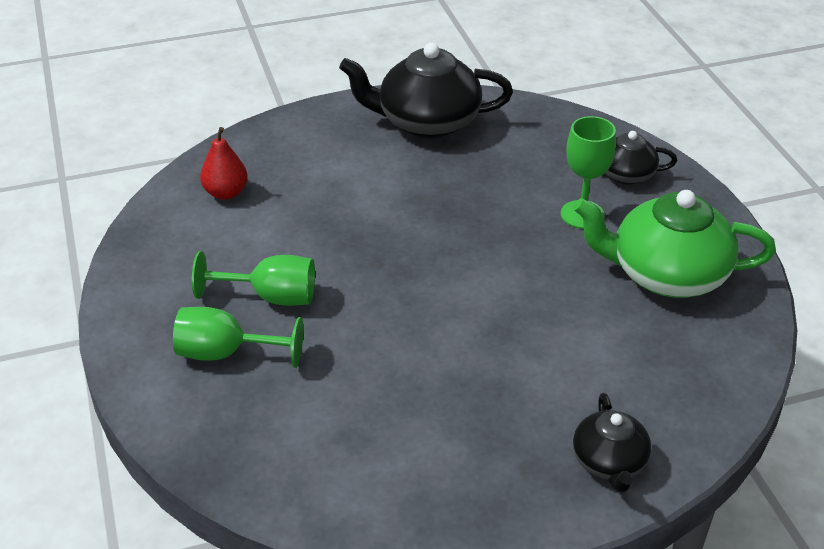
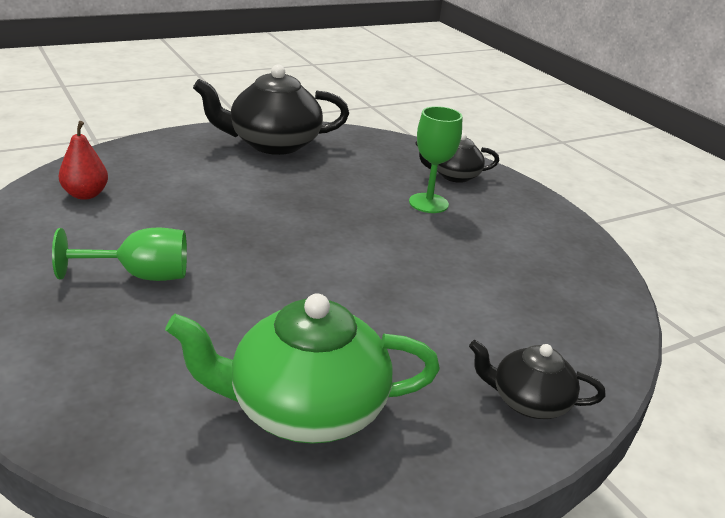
camera: 15 degrees left, 10 degrees down
green goblet [173,307,303,368] -> none
green teapot [573,190,776,298] -> green teapot moved to [165,293,440,444]
black teapot [573,393,651,493] -> black teapot turned 120 degrees clockwise [469,340,606,419]

